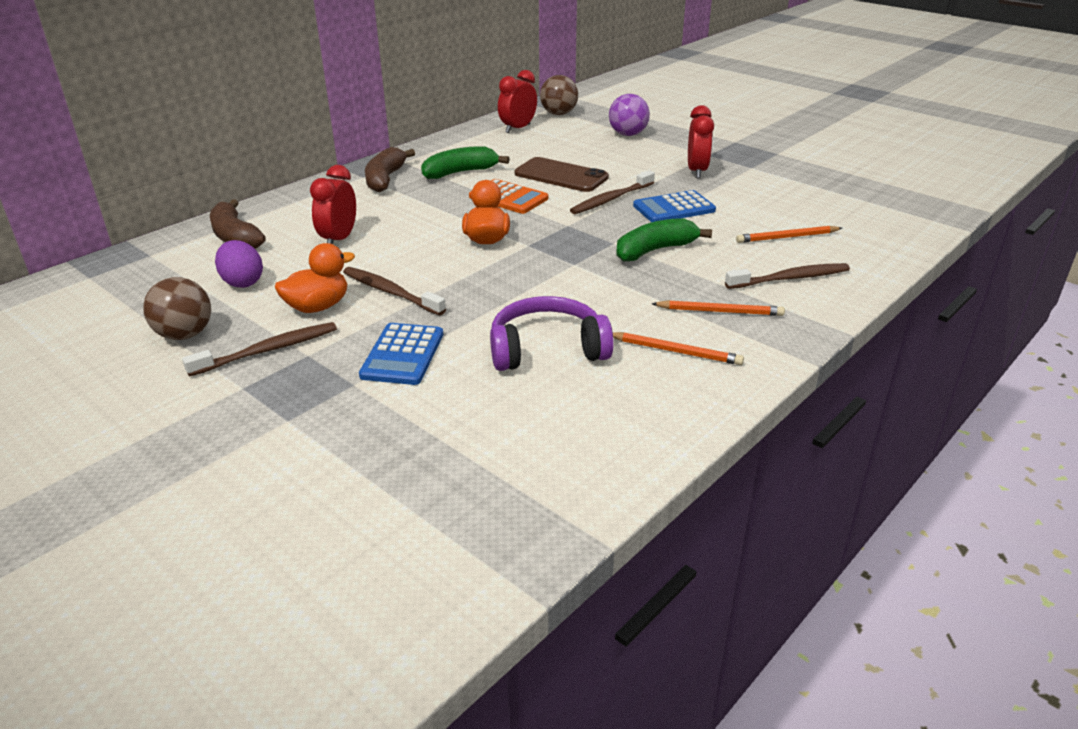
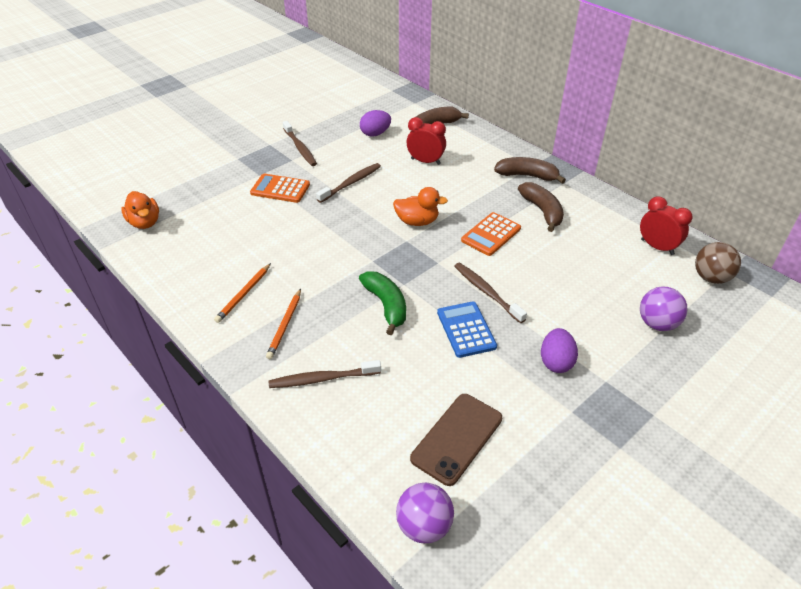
camera: 95 degrees right, 10 degrees up
brown ball [143,277,211,340] -> none
orange duck [275,243,355,313] -> orange duck moved to [121,191,159,229]
blue calculator [359,323,443,385] -> orange calculator [250,174,310,203]
green banana [421,146,509,179] -> brown banana [518,182,564,232]
purple headphones [490,296,614,371] -> none
brown phone [515,157,609,192] -> brown phone moved to [410,394,502,486]
red clock [688,105,714,178] -> purple egg [541,328,578,373]
brown toothbrush [725,263,850,289] -> brown toothbrush turned 90 degrees clockwise [269,360,381,388]
orange pencil [736,226,842,243] -> none
none -> purple ball [396,483,454,543]

